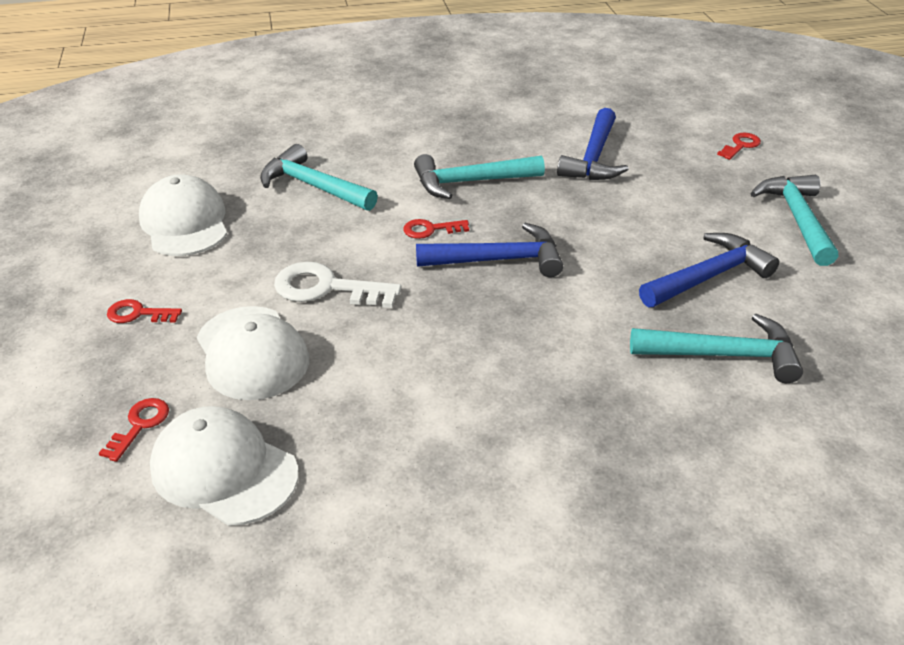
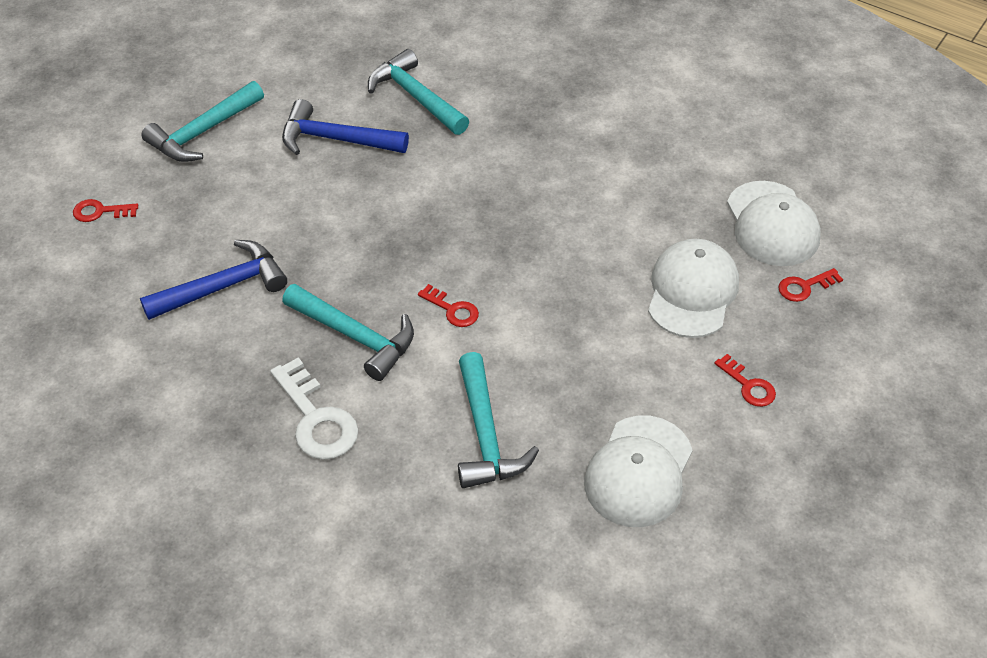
camera: 135 degrees left, 10 degrees up
white key [274,262,401,308] -> white key moved to [270,357,358,460]
blue hammer [416,223,563,277] -> none

